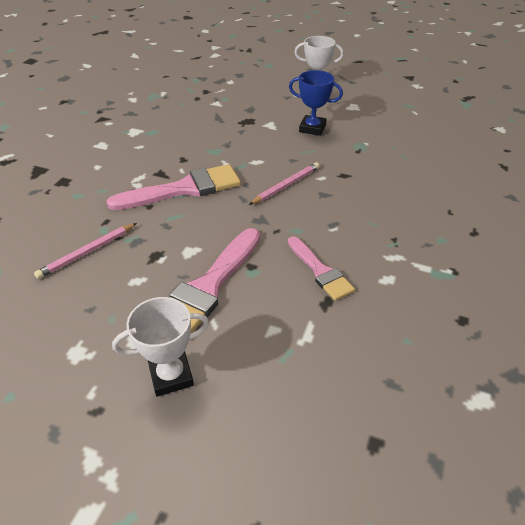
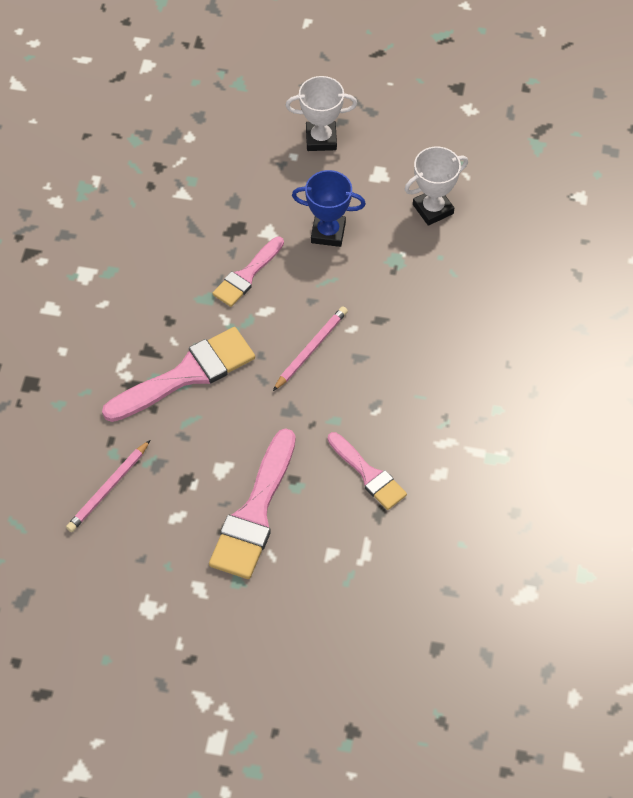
camera: 10 degrees left, 15 degrees up
white trophy [112,297,209,397] -> white trophy moved to [404,146,468,226]
none -> pink brush [212,237,284,307]

